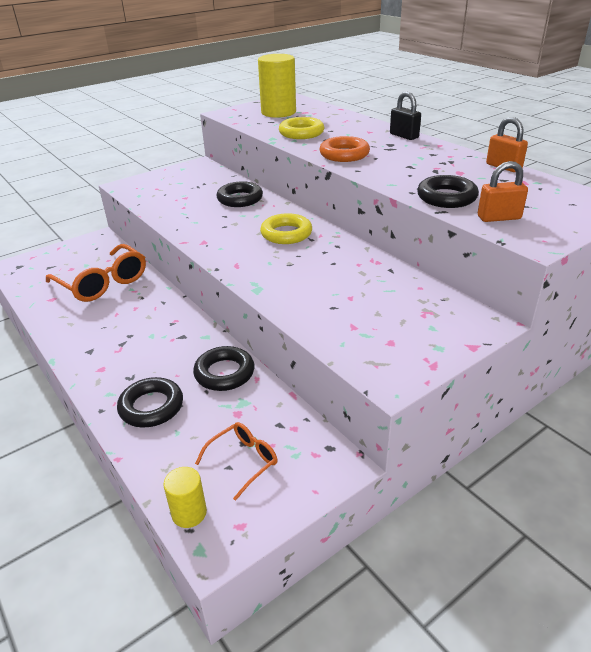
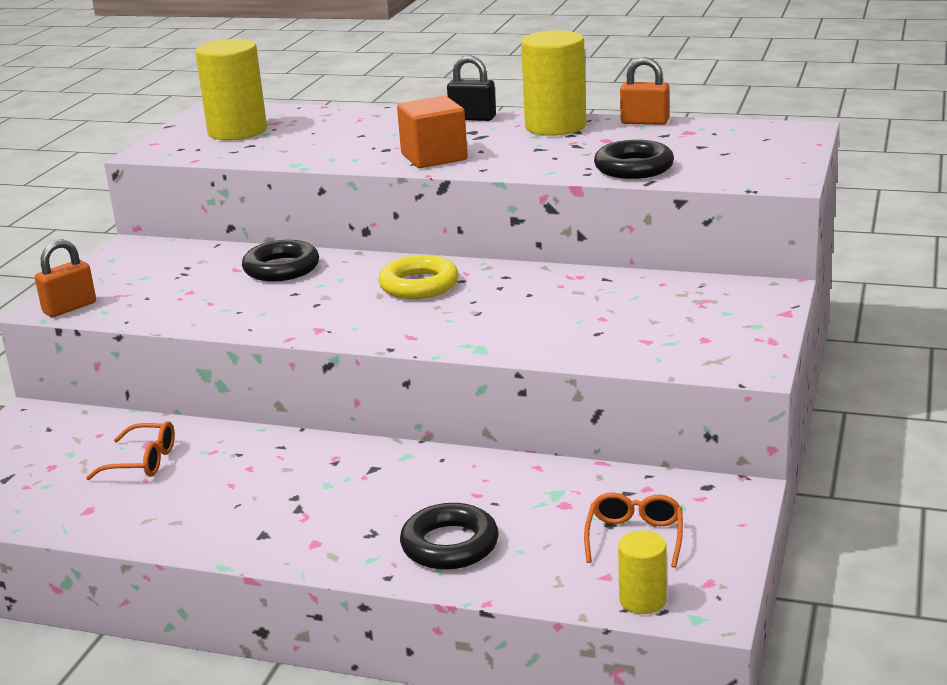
camera: 35 degrees left, 10 degrees down
orange glasses [46,244,146,302] -> orange glasses [86,421,175,480], size x0.55
black ring [193,346,254,391] -> none
yellow ring [279,117,325,139] -> none
orange ring [319,136,370,162] -> orange cube [397,96,468,168]
orange padlock [478,161,528,222] -> orange padlock moved to [35,239,96,317]
none -> yellow cylinder [521,30,586,136]

